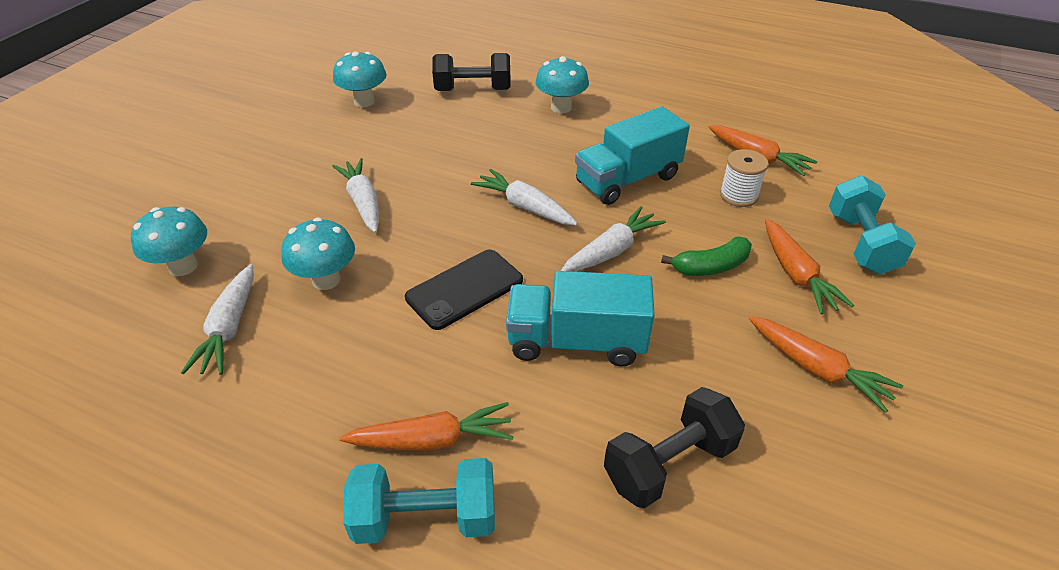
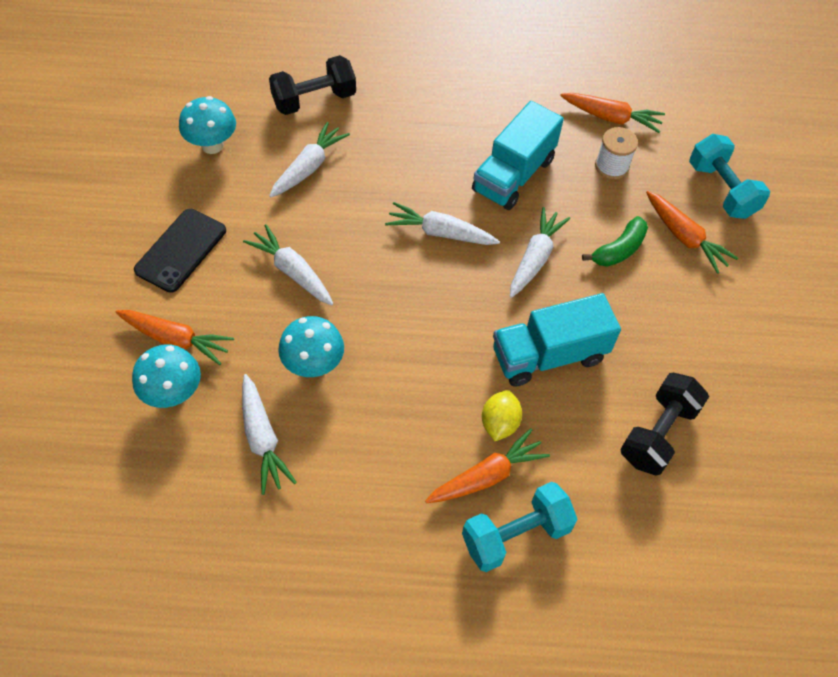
camera: 25 degrees left, 15 degrees up
black phone [405,249,523,330] -> black phone moved to [134,208,226,293]
turquoise mushroom [536,56,589,113] -> none
orange carrot [749,316,903,413] -> orange carrot moved to [116,310,234,365]
none -> white carrot [269,122,350,198]
none -> yellow lemon [482,390,522,441]

